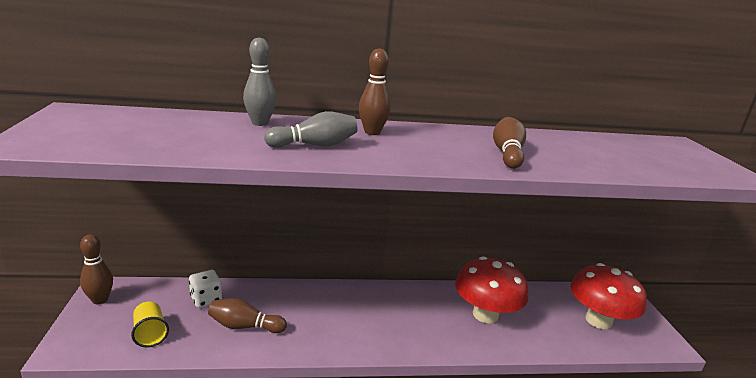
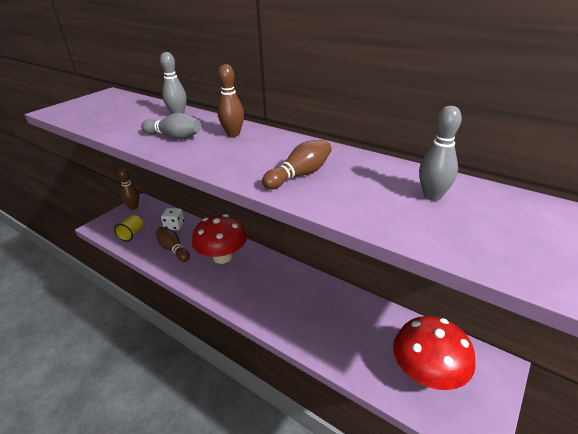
camera: 45 degrees right, 10 degrees up
red mushroom [455,256,529,324] -> red mushroom moved to [192,214,247,264]
none -> grey bowling pin [419,106,462,201]

